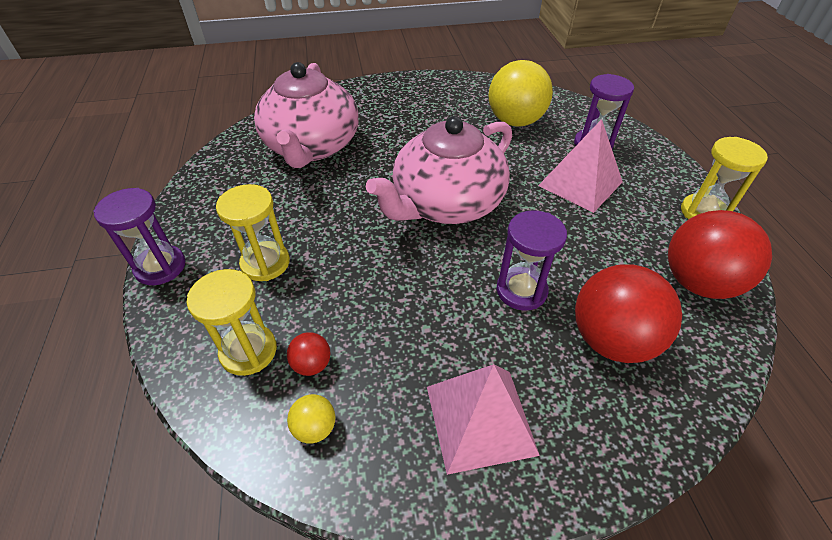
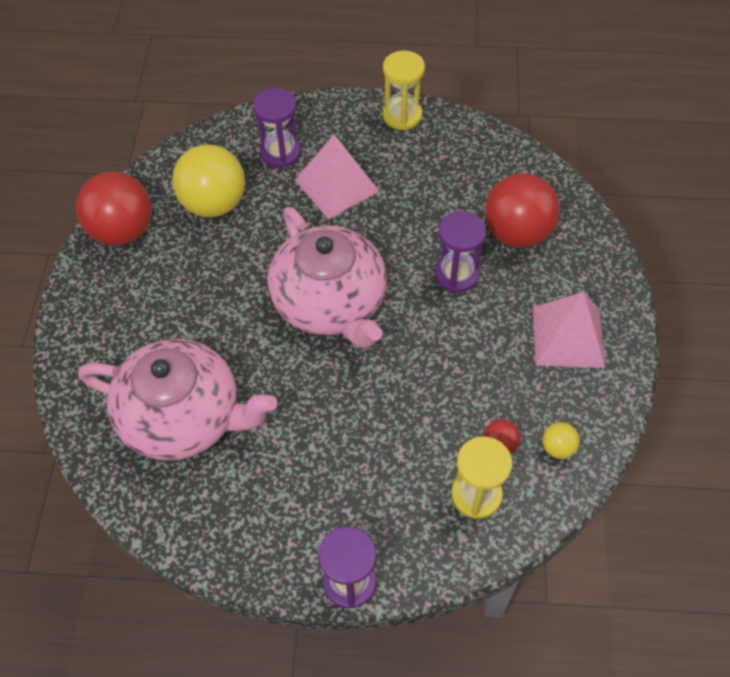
camera: 75 degrees left, 10 degrees up
yellow hourglass [216,184,290,281] -> none
red ball [668,210,772,299] -> red ball moved to [76,172,152,246]

